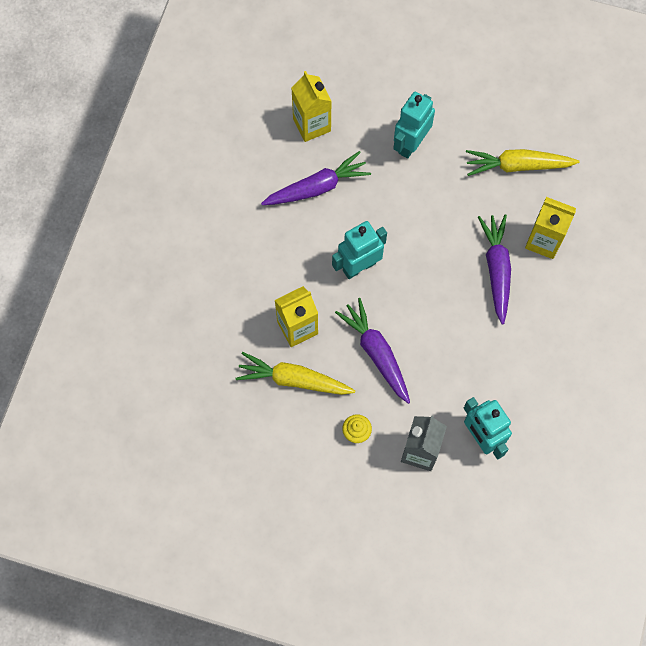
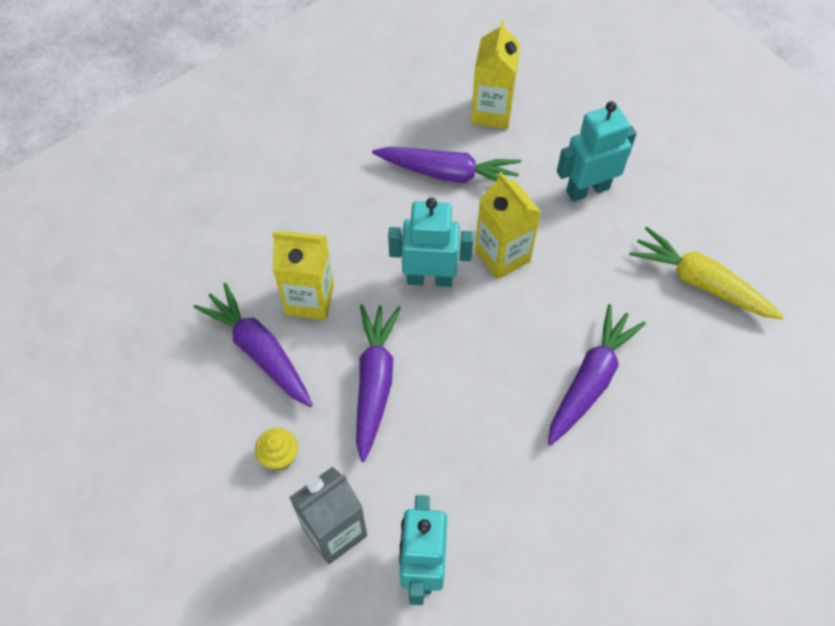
camera: 35 degrees right, 10 degrees down
yellow carrot [235,352,355,395] -> purple carrot [194,283,313,407]
yellow carton [525,197,576,259] -> yellow carton moved to [475,172,541,280]

